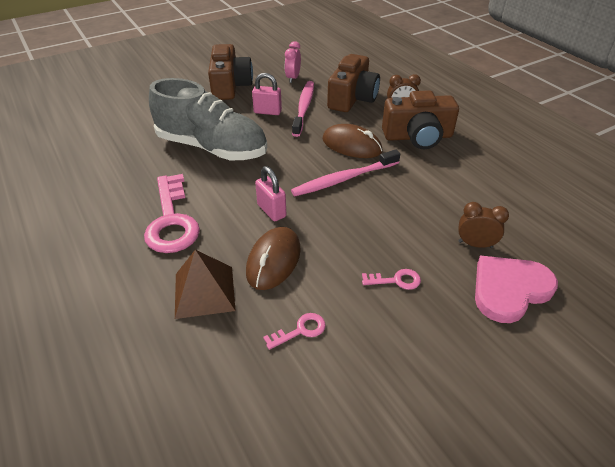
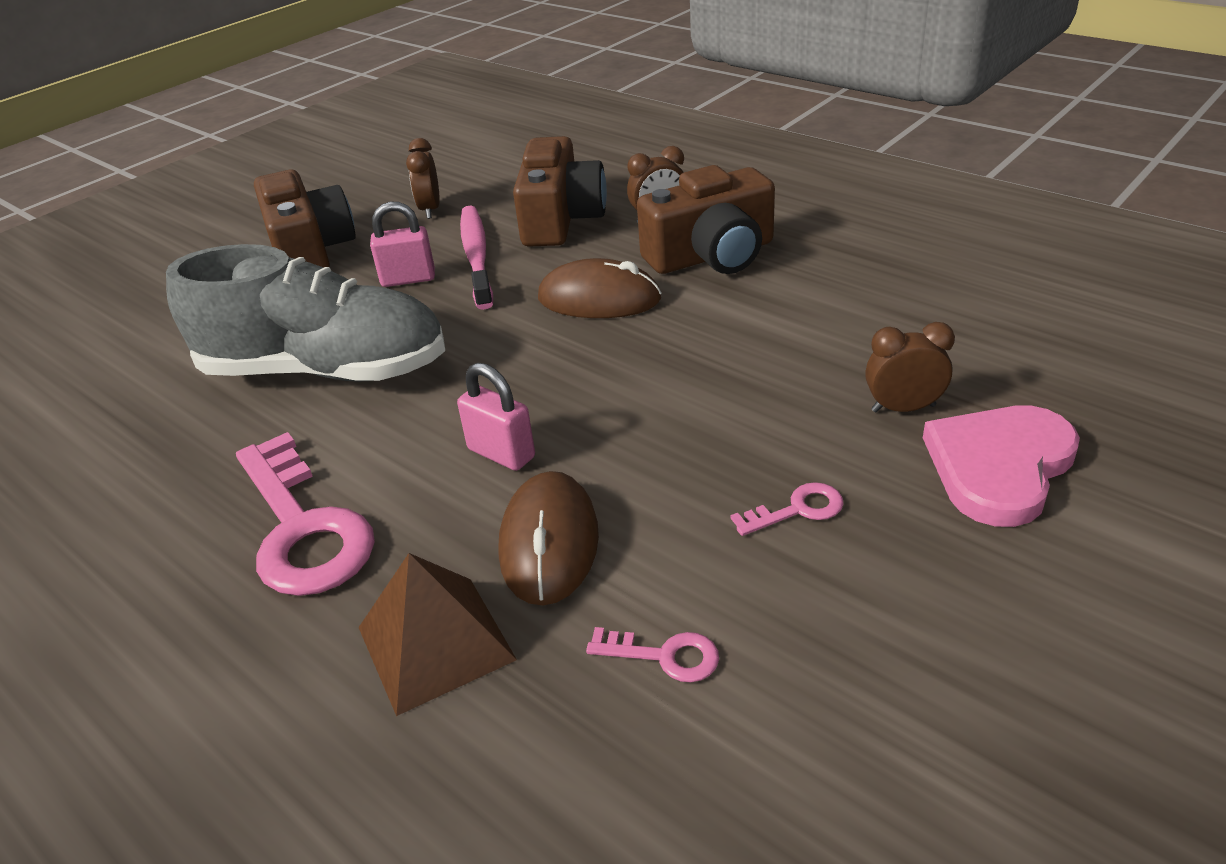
camera: 15 degrees left, 5 degrees down
pink key [263,313,326,350] -> pink key turned 60 degrees clockwise [586,627,719,682]
pink clock [285,41,301,83] -> brown clock [406,138,440,219]
pink toothbrush [291,149,400,196] -> none

